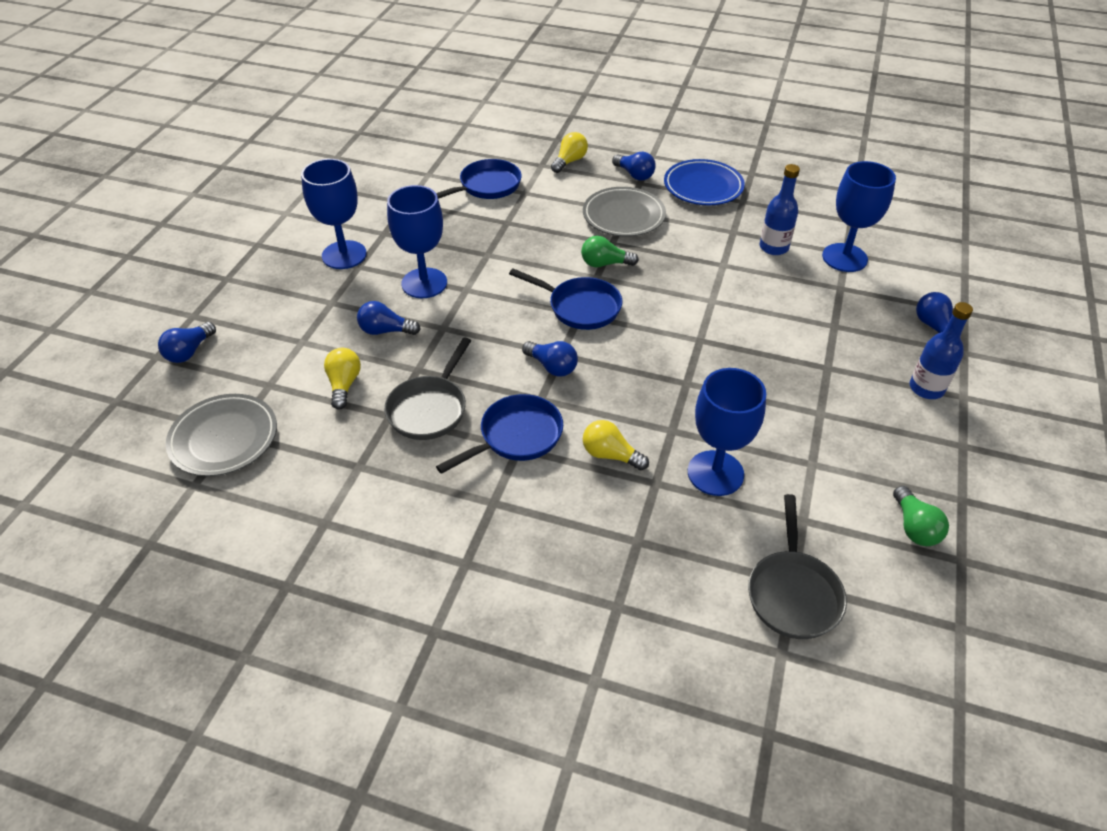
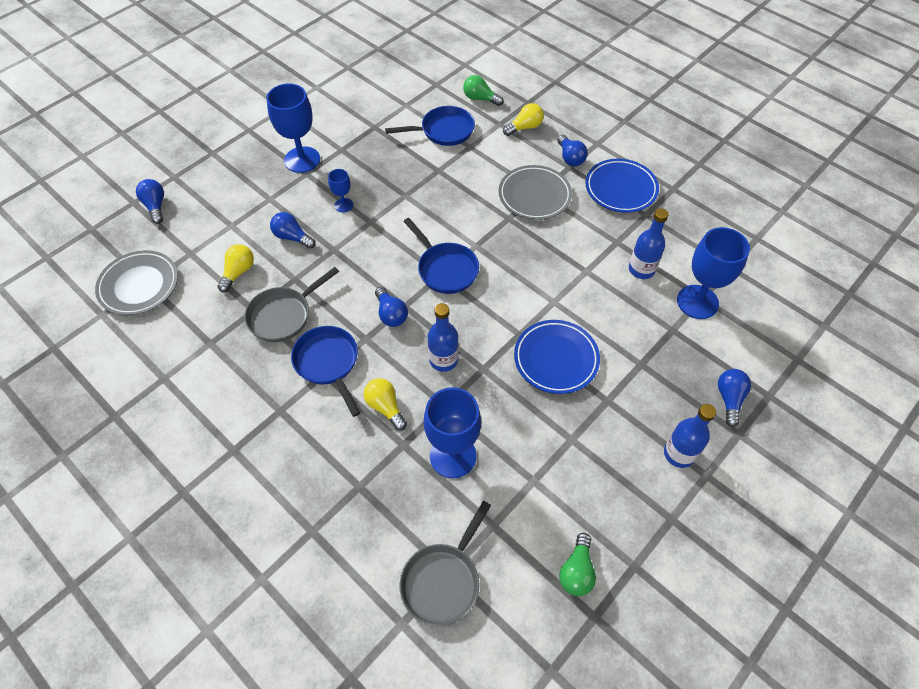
camera: 25 degrees right, 10 degrees up
blue light bulb [158,322,216,363] -> blue light bulb turned 105 degrees clockwise [136,179,164,224]
blue goblet [387,185,447,298] -> blue goblet [328,169,353,212], size x0.50
blue pan [436,394,563,474] -> blue pan turned 105 degrees counterclockwise [291,326,361,417]
green light bulb [581,236,639,267] -> green light bulb moved to [463,75,504,106]
none -> blue bottle [428,303,459,372]
none -> blue plate [514,320,600,394]

